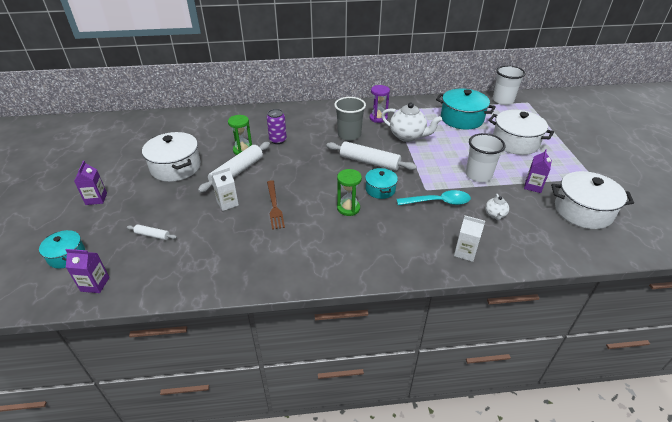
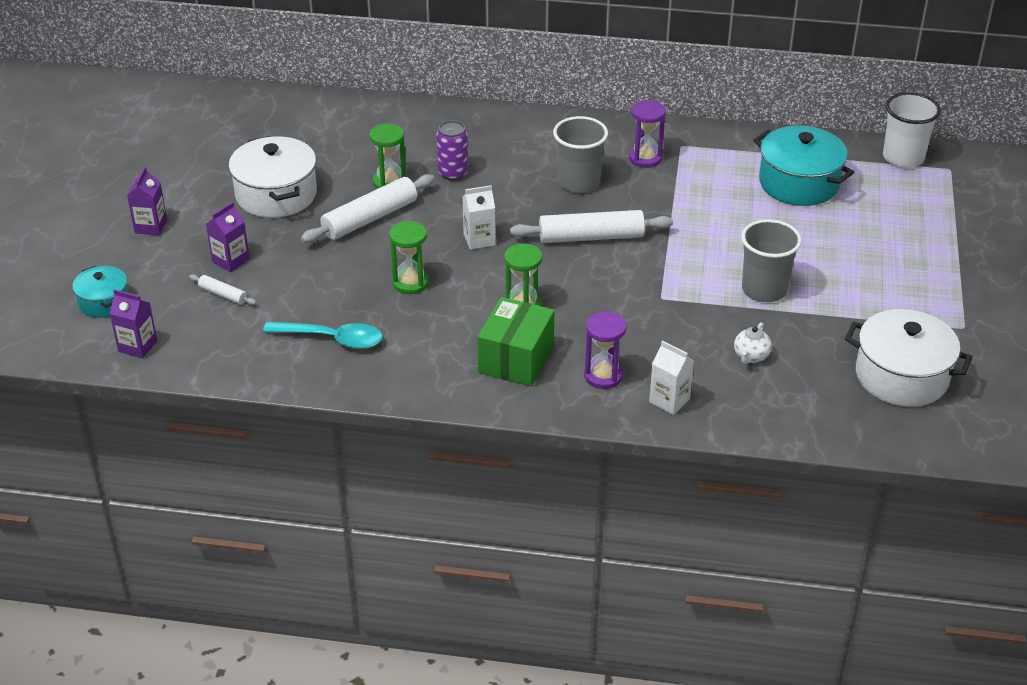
camera: 15 degrees right, 0 degrees up
white carton [211,167,239,211] -> white carton moved to [463,185,495,250]
brown fork [267,180,285,230] -> green hourglass [389,221,429,294]
white rolling pin [326,141,417,171] -> white rolling pin turned 45 degrees counterclockwise [510,210,673,243]
turquoise pot [365,168,398,199] -> none
white teapot [381,102,442,142] -> none
turquoise spoon [397,190,471,205] -> turquoise spoon moved to [263,322,383,349]
white cup [466,133,505,182] -> grey cup [741,219,802,302]
white pot [488,110,554,155] -> none
purple carton [524,149,552,193] -> purple carton moved to [206,202,250,272]
none -> green box [477,297,554,386]
none -> purple hourglass [584,312,626,389]

